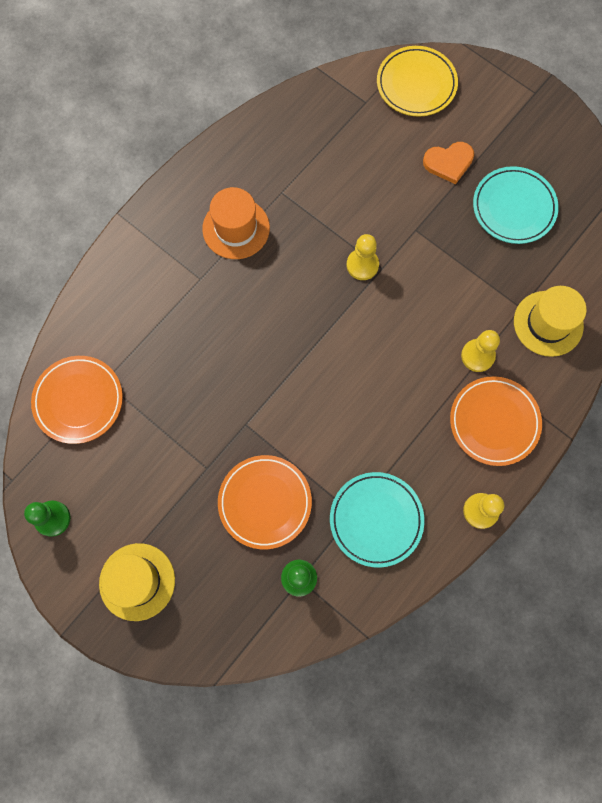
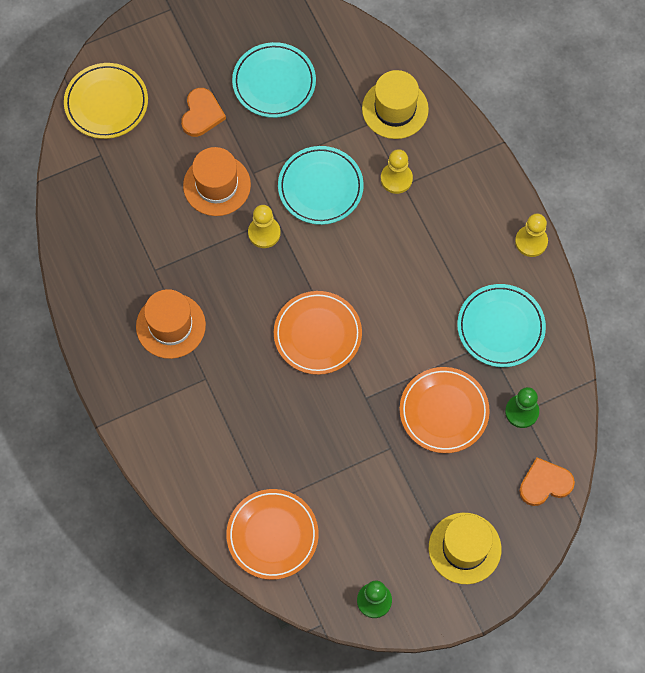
camera: 65 degrees left, 5 degrees down
orange plate [450,376,542,466] -> orange plate moved to [274,291,362,375]
none -> orange hat [183,147,251,216]
none -> turquoise plate [278,146,364,225]
none -> orange heart [519,457,575,506]

